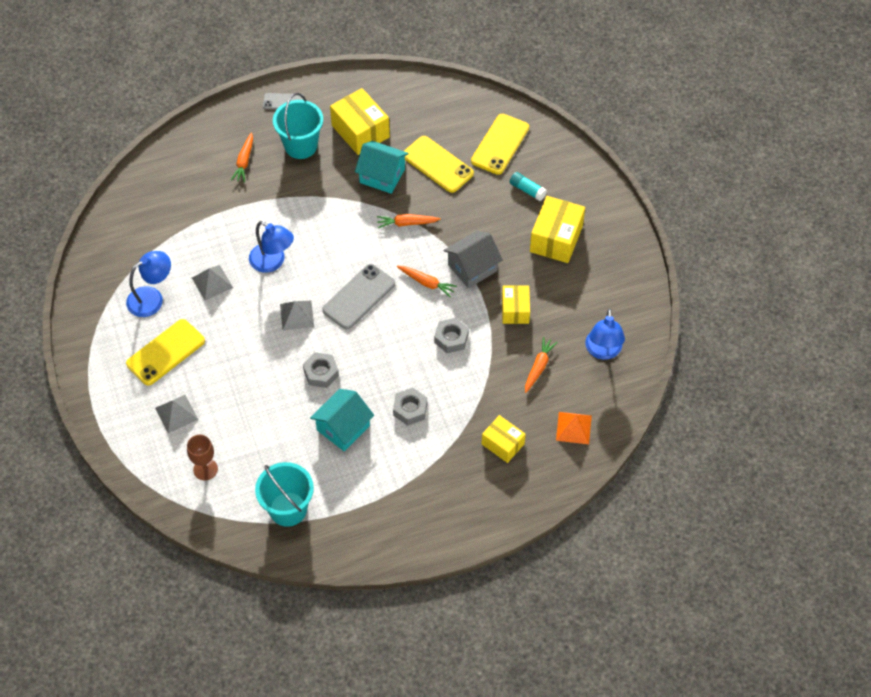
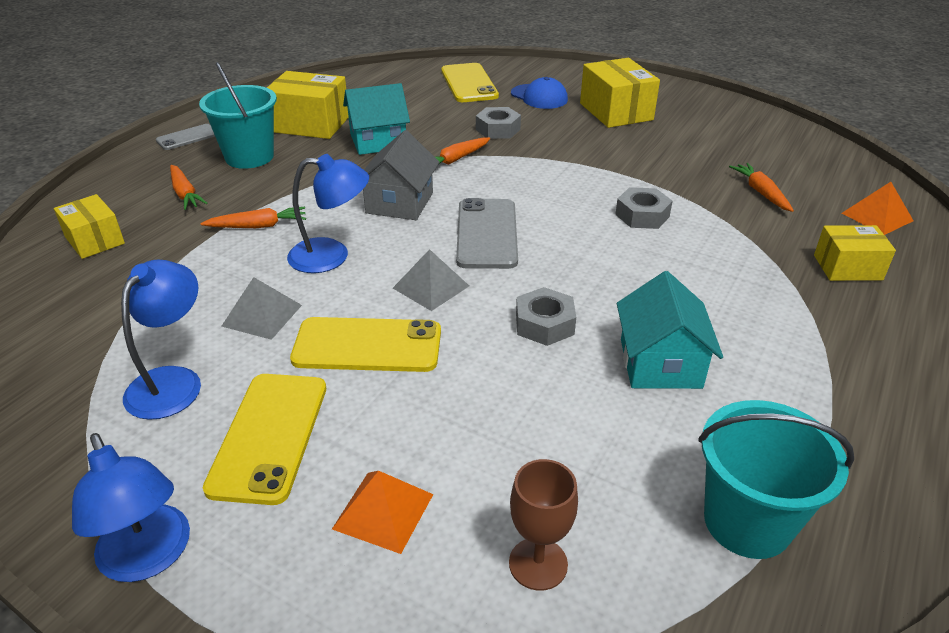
camera: 40 degrees left, 20 degrees down
grey pyramid [155,395,198,433] -> orange pyramid [332,471,433,554]
grey nut [393,388,427,426] -> grey nut moved to [476,107,521,139]
orange carrot [397,266,457,297] -> orange carrot moved to [200,207,306,228]
yellow phone [404,136,474,193] -> yellow phone moved to [290,317,441,372]
grey house [443,231,503,288] -> grey house moved to [363,130,439,220]
yellow box [502,285,530,324] -> yellow box moved to [54,194,125,259]
turquoise glue stick [510,172,547,201] -> blue cap [511,77,568,109]
blue lamp [585,309,625,360] -> blue lamp moved to [72,433,190,582]

